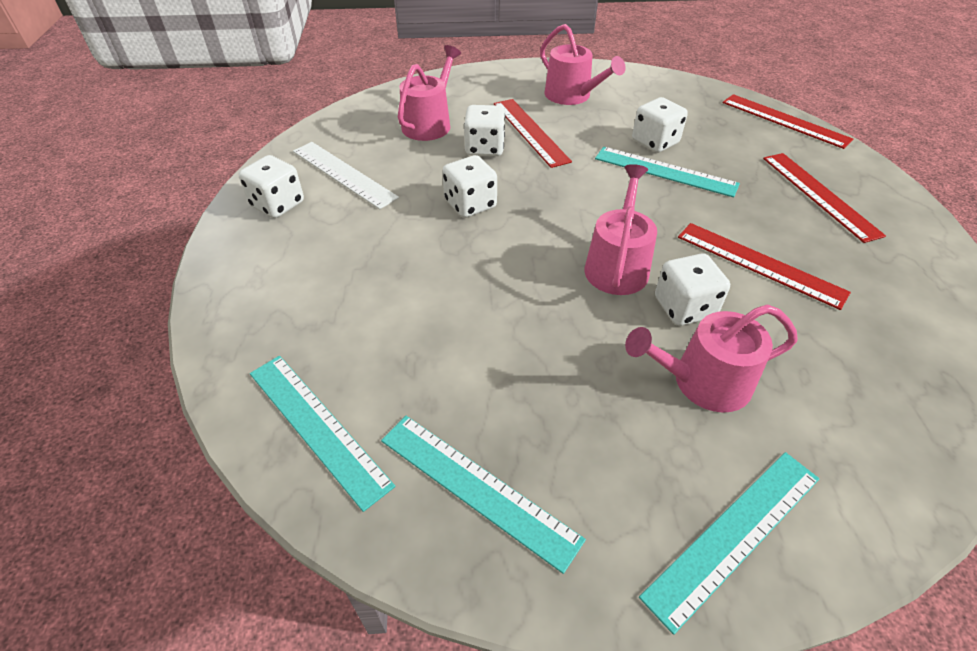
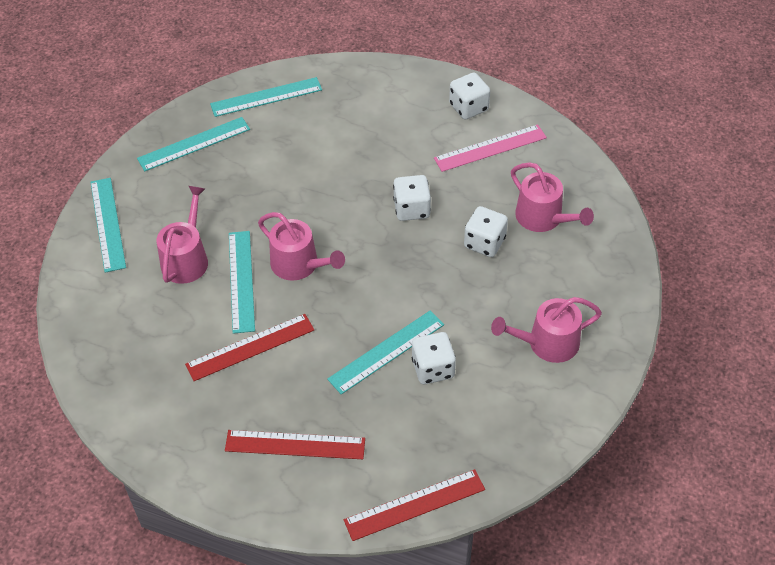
camera: 115 degrees right, 5 degrees up
white ruler [293,142,399,209] -> pink ruler [434,124,547,172]
red ruler [494,99,572,168] -> none
white dice [655,254,730,326] -> turquoise ruler [229,231,255,334]

